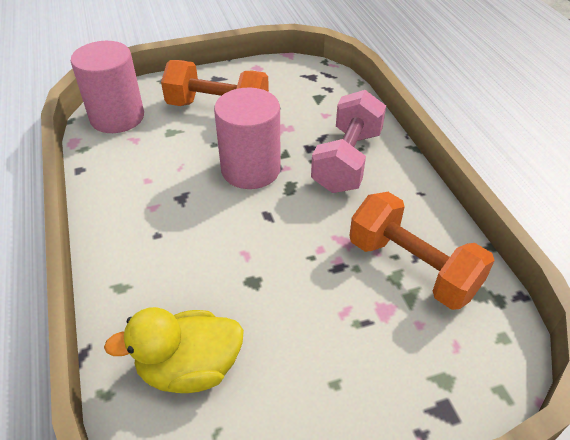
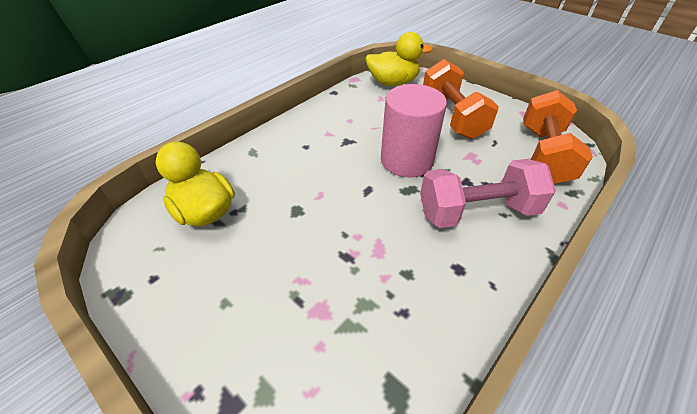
camera: 60 degrees right, 0 degrees up
pink cylinder [71,41,144,133] -> yellow duck [365,32,433,86]
orange dumbbell [349,192,495,310] -> orange dumbbell moved to [523,90,593,184]

